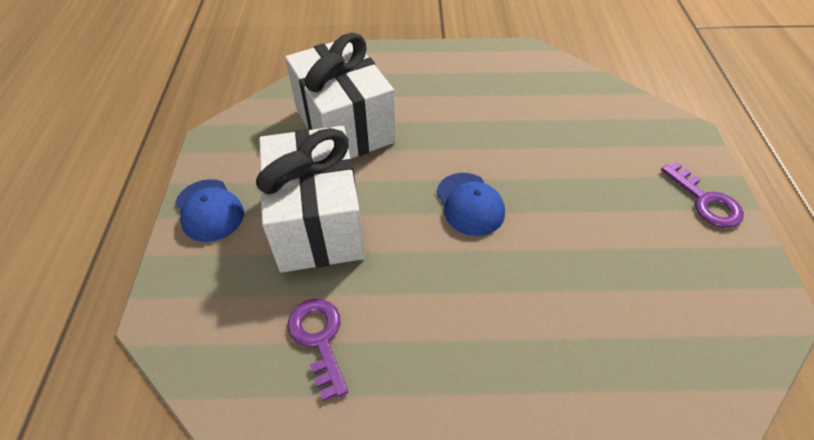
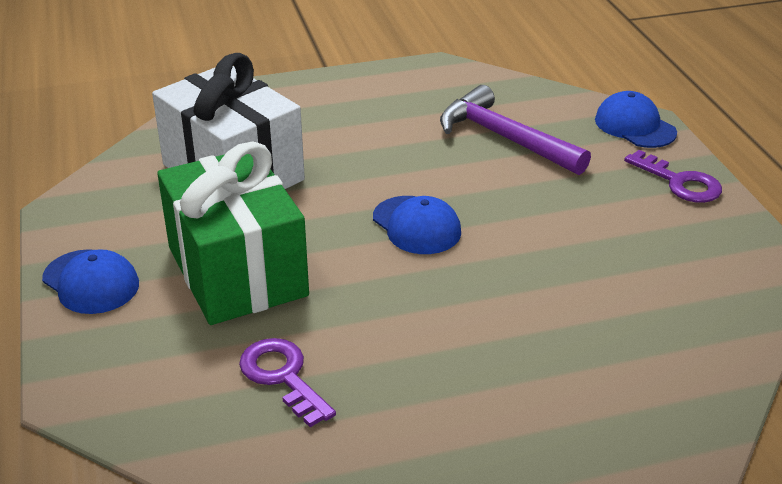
camera: 15 degrees left, 15 degrees down
white gift [256,126,365,273] -> green gift [157,141,309,325]
none -> purple hammer [440,85,591,175]
none -> blue cap [595,91,677,148]

